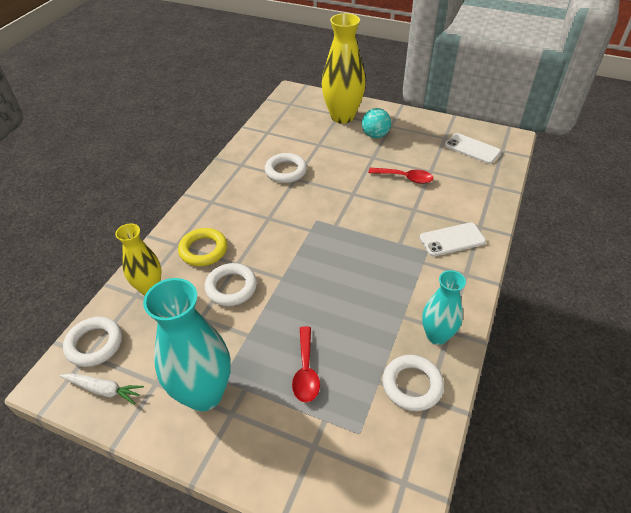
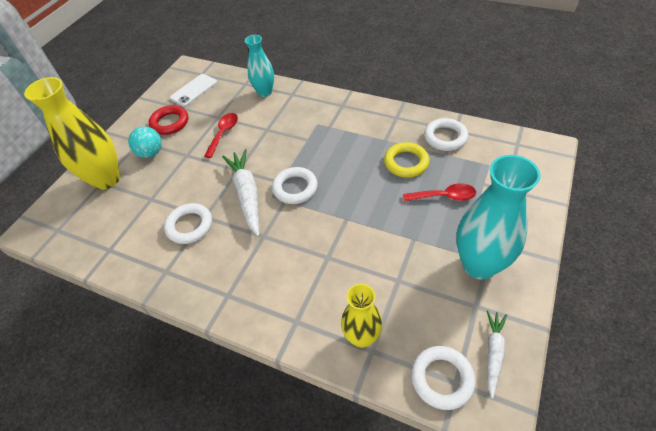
camera: 85 degrees left, 5 degrees up
yellow ring [178,228,227,266] -> yellow ring moved to [384,142,430,178]
white ring [205,263,257,306] -> white ring moved to [272,167,318,204]
white phone [420,223,486,256] -> none
turquoise vase [422,270,466,345] -> turquoise vase moved to [245,35,274,97]
none -> red ring [149,105,188,135]
none -> white carrot [222,149,259,236]

